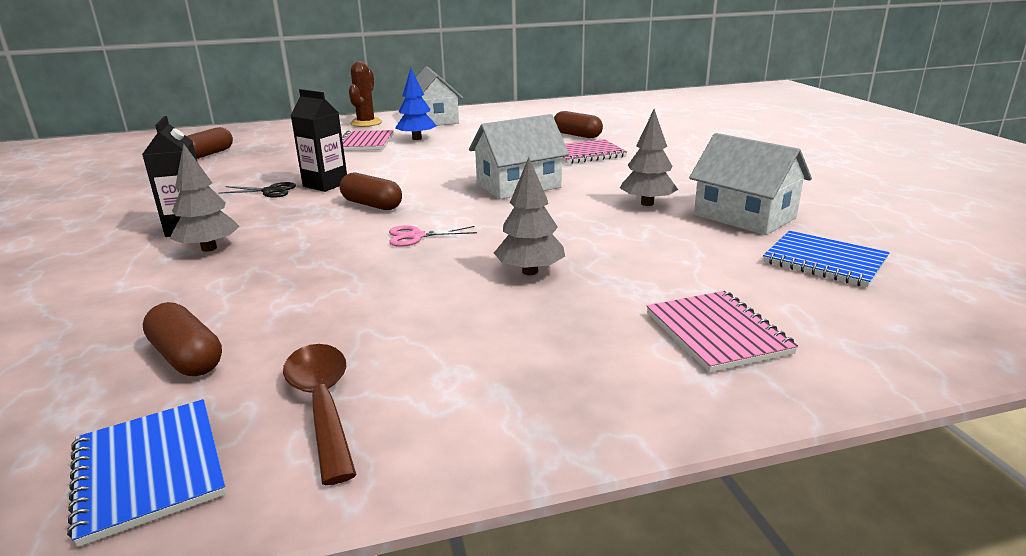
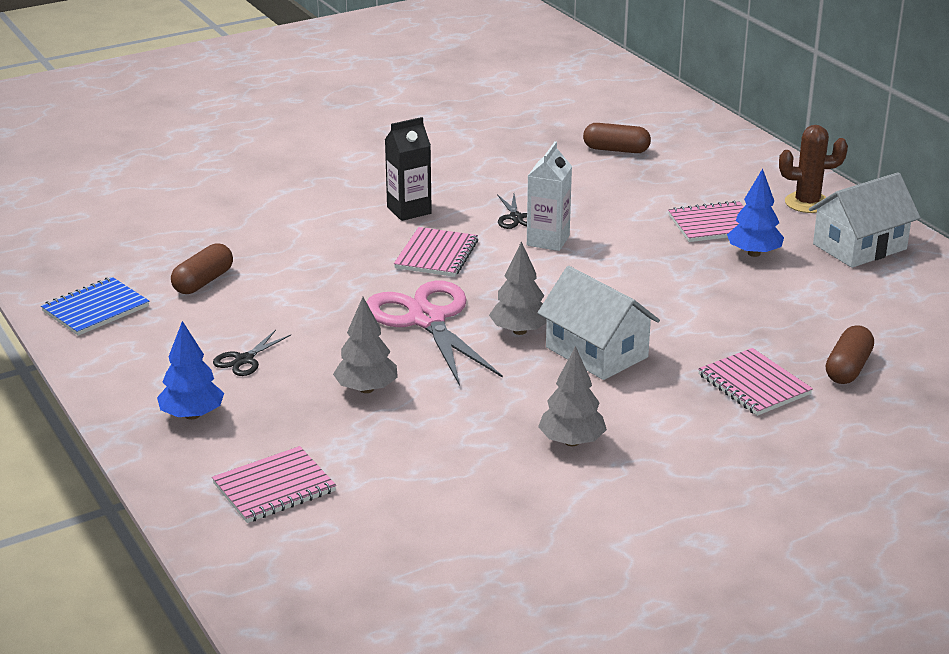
camera: 75 degrees right, 5 degrees up
grey tree [170,144,240,252] -> grey tree moved to [489,241,547,335]
brown spoon [283,344,357,485] -> none
black carton [291,89,347,192] -> white carton [527,141,572,251]
brown capsule [340,173,402,210] -> none
pink scissors [389,225,477,247] -> pink scissors [367,280,503,386], size x2.25
white house [689,133,812,235] -> none
blue notebook [763,231,890,287] -> none
none -> blue tree [157,321,224,420]
none -> black scissors [213,330,291,376]
none -> pink notebook [394,227,478,277]

